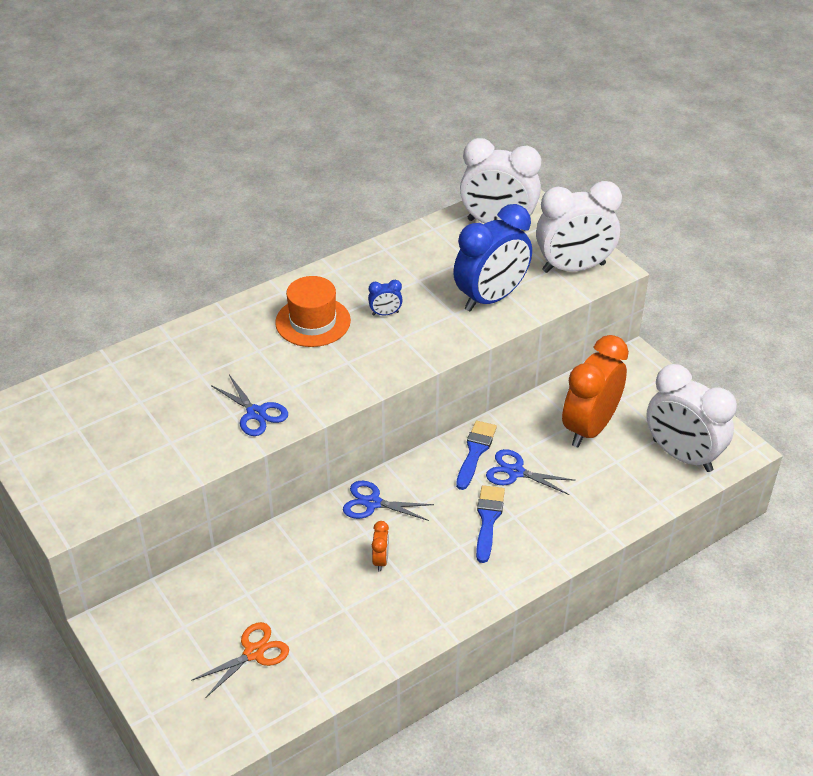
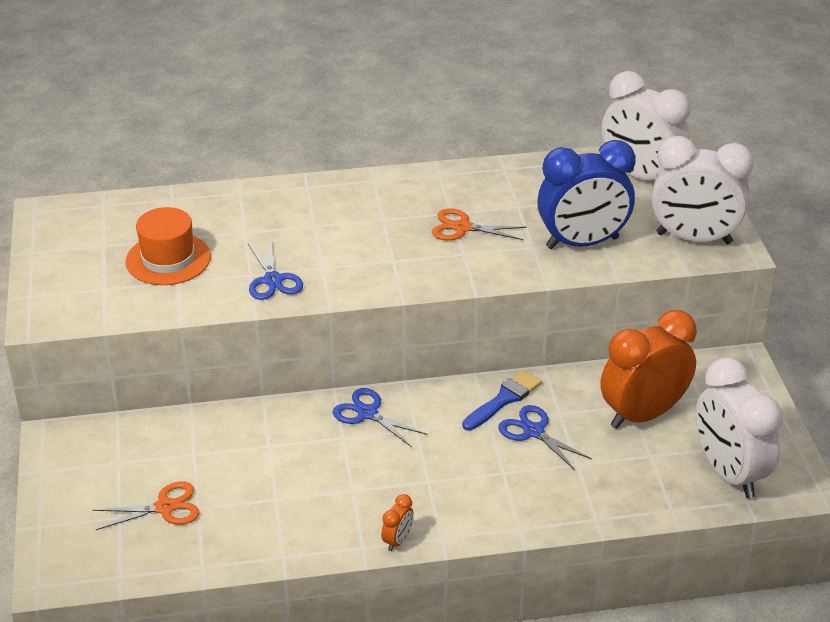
camera: 25 degrees right, 5 degrees down
orange hat [275,276,351,347] -> orange hat moved to [126,207,211,285]
blue clock [368,280,403,316] -> orange scissors [432,208,527,240]
orange clock [372,521,389,571] -> orange clock moved to [381,494,414,551]
blue brush [476,485,505,563] -> none

